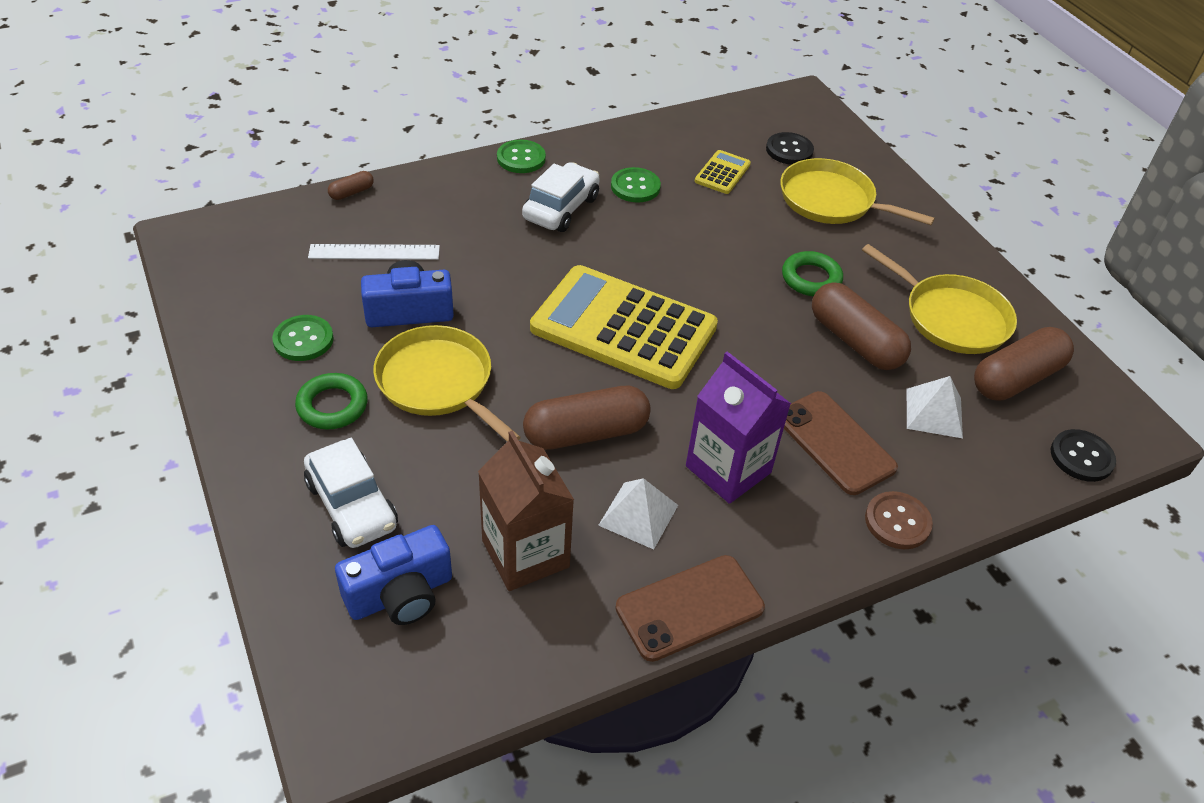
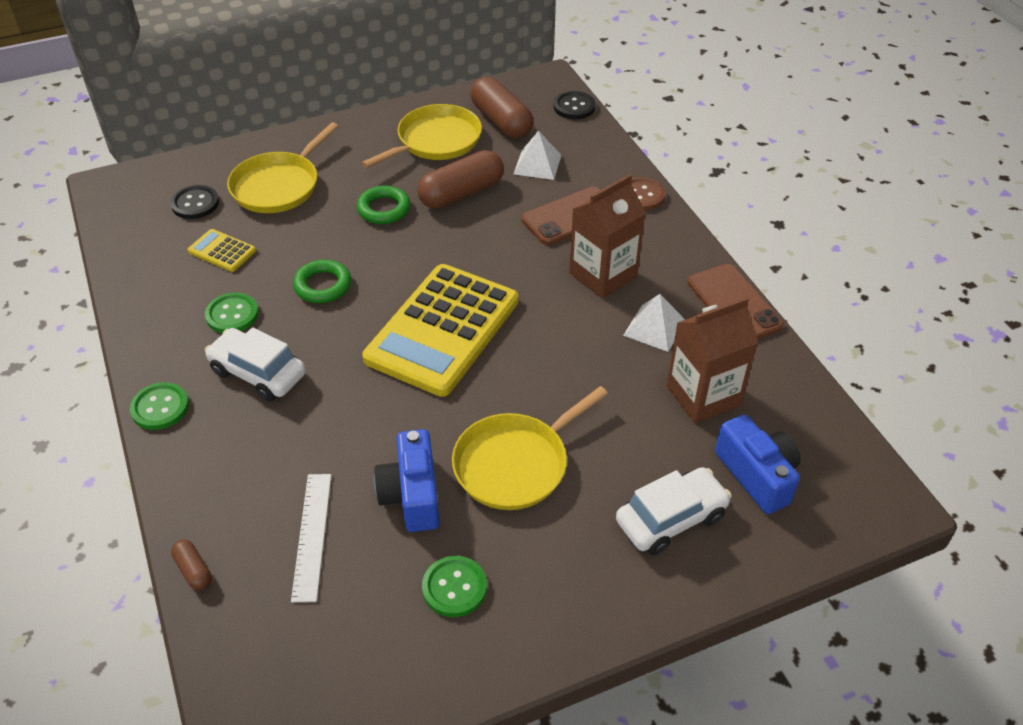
camera: 85 degrees left, 0 degrees up
green ring [295,373,368,429] -> green ring moved to [293,259,351,303]
brown capsule [523,386,651,450] -> none
purple carton [686,351,791,504] -> brown carton [569,174,646,298]

